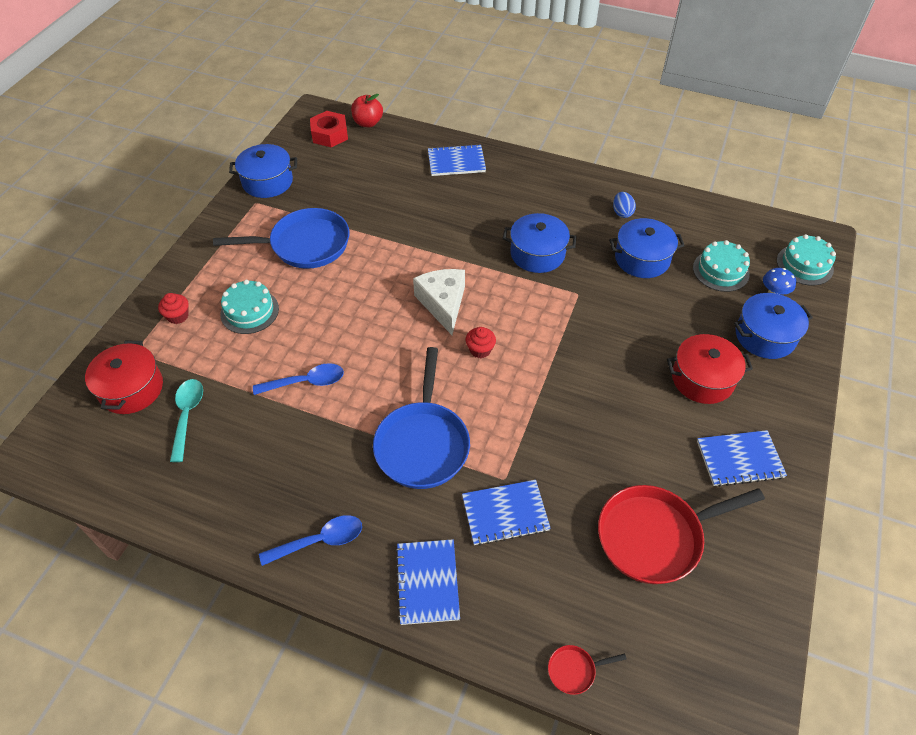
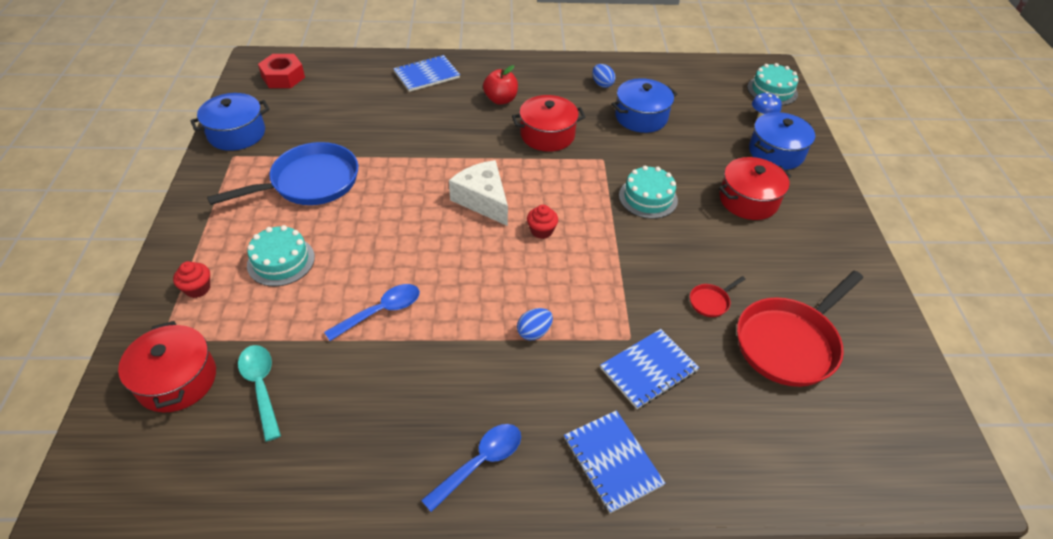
camera: 25 degrees left, 5 degrees down
red apple [351,94,383,127] -> red apple moved to [483,65,518,105]
blue pan [373,347,470,489] -> blue egg [517,308,553,340]
blue pot [503,213,577,273] -> red pot [512,95,586,152]
red pan [548,645,627,695] -> red pan moved to [690,276,746,317]
turquoise cake [693,240,750,292] -> turquoise cake moved to [619,165,678,219]
blue notebook [697,430,787,487] -> none

